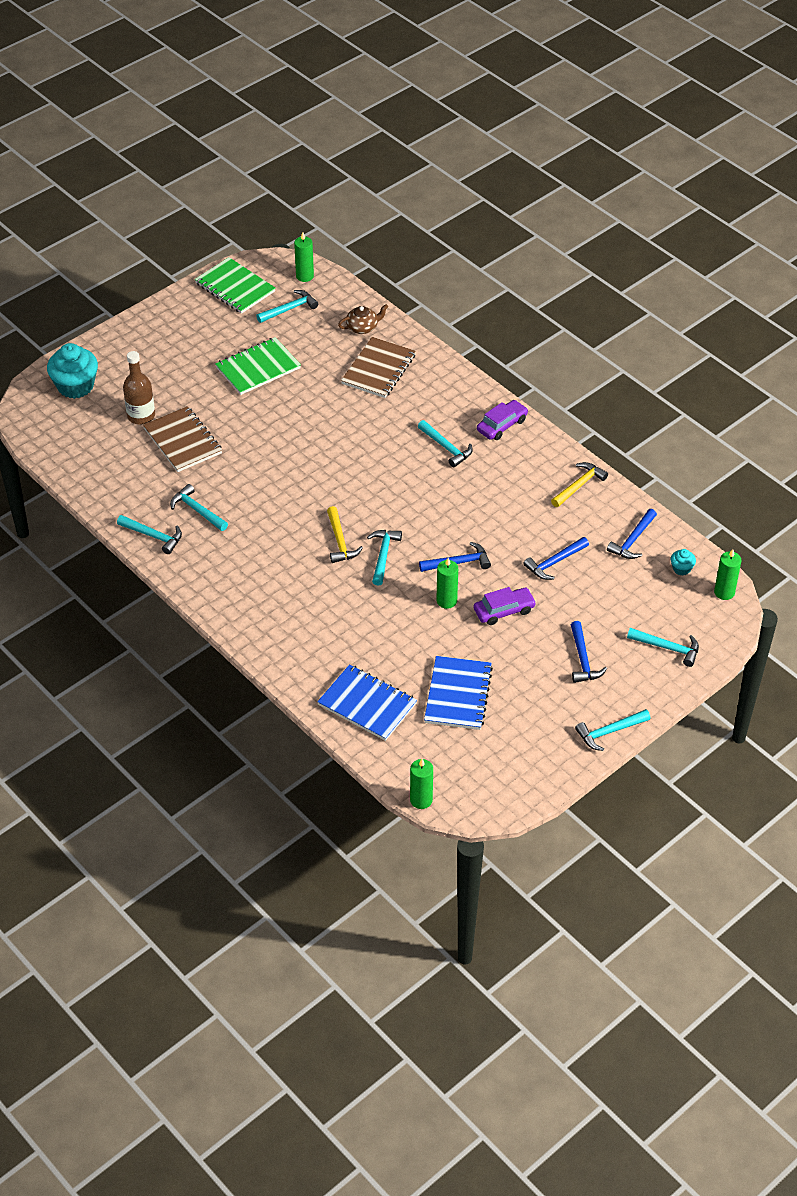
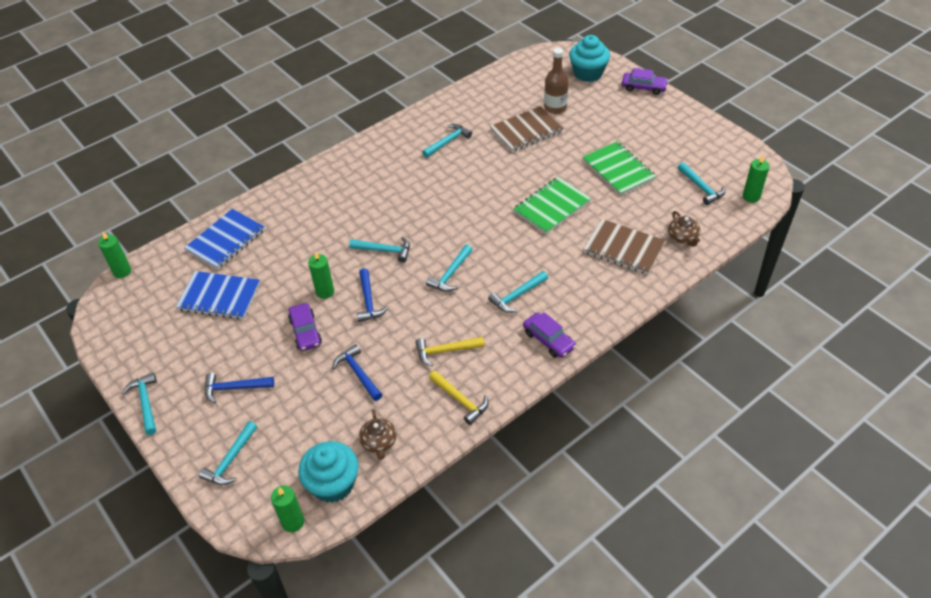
camera: 95 degrees right, 0 degrees up
turquoise hammer [117,515,182,554] -> turquoise hammer moved to [426,245,473,292]
green notebook [195,257,275,314] -> green notebook moved to [513,177,591,234]
yellow hammer [327,506,363,563] -> yellow hammer moved to [415,337,484,366]
blue hammer [607,509,657,559] -> brown teapot [359,409,397,459]
turquoise cupcake [671,549,696,576] -> turquoise cupcake [298,441,359,503], size x2.16
none -> purple car [622,68,669,95]

